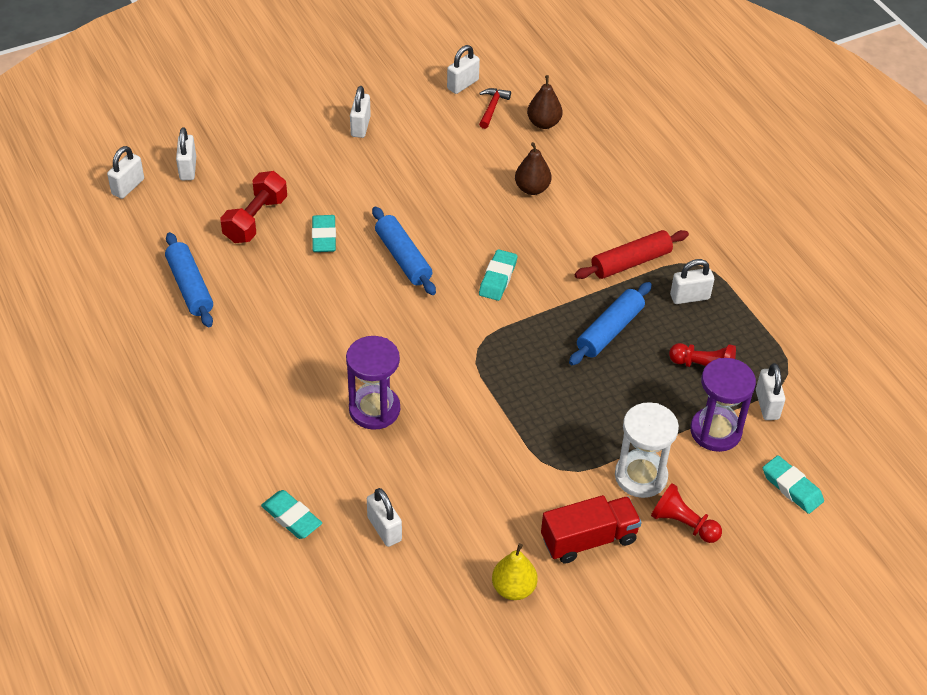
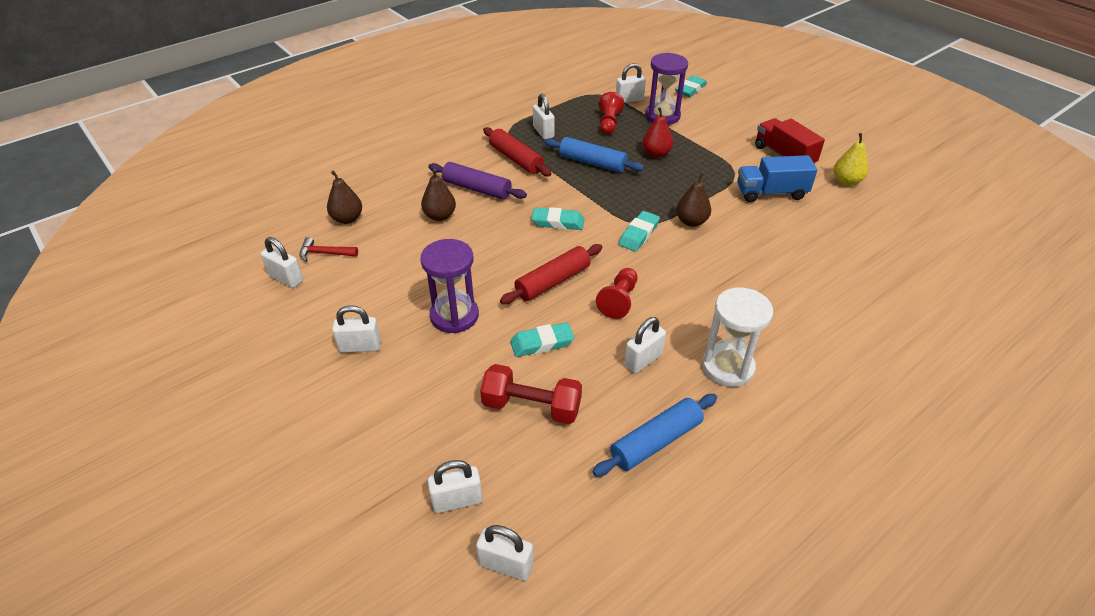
camera: 100 degrees left, 5 degrees down
turquoise eraser [261,490,322,539] -> turquoise eraser moved to [619,211,660,252]
purple hourglass [346,336,400,430] -> purple hourglass moved to [420,239,479,333]
white padlock [367,488,402,547] -> white padlock moved to [624,317,666,373]
blue rolling pin [372,206,436,295] -> red rolling pin [500,244,603,304]
white hourglass [615,402,679,498] -> white hourglass moved to [702,288,773,387]
red pawn [651,483,722,543] -> red pawn moved to [596,268,637,319]
none -> purple rolling pin [428,162,527,200]
none -> red pear [642,107,673,158]
none -> brown pear [676,172,711,227]
none -> blue truck [737,155,817,202]

